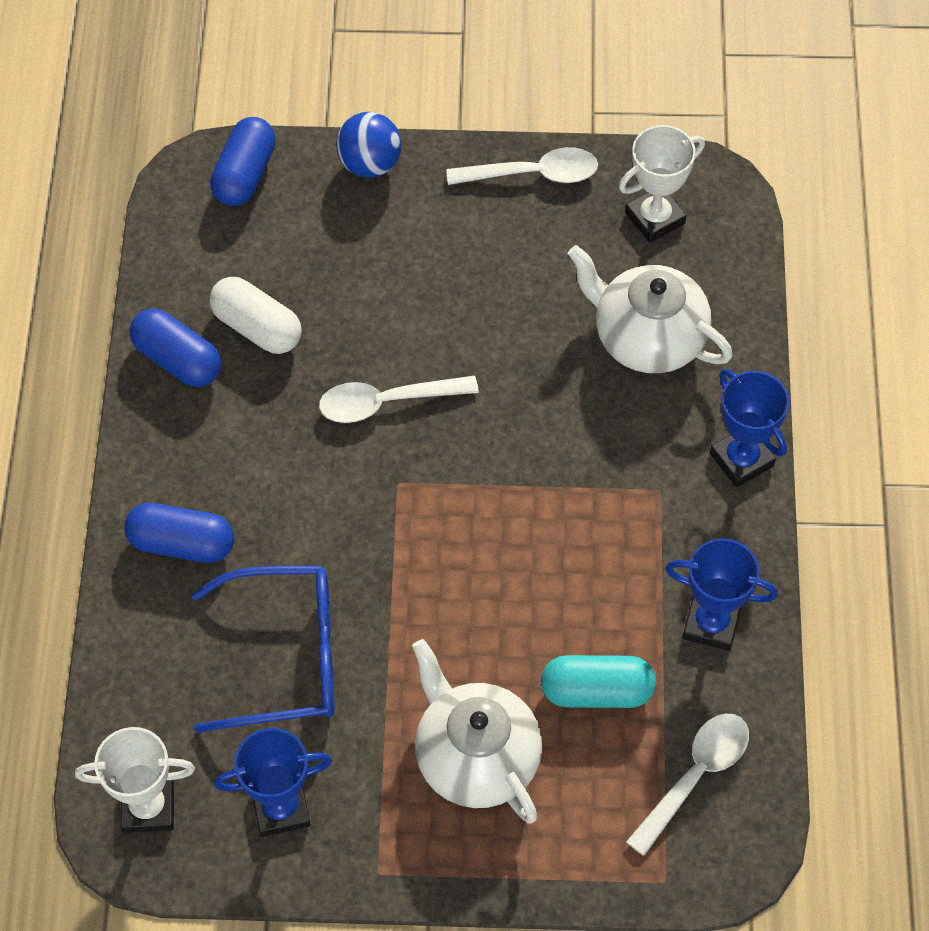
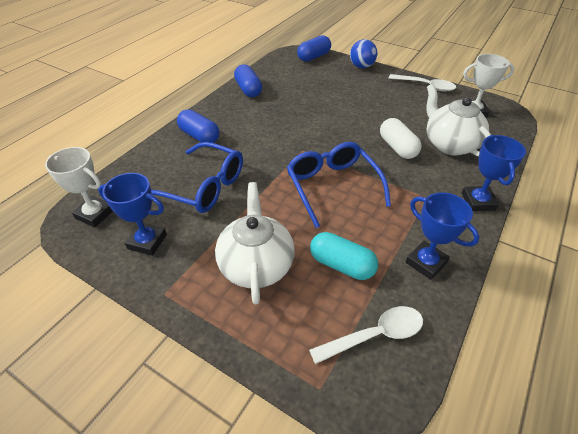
camera: 30 degrees right, 15 degrees down
white capsule [209,277,302,354] -> white capsule moved to [380,118,422,159]
white spoon [319,376,479,423] -> none
none -> blue glasses [287,142,391,228]

